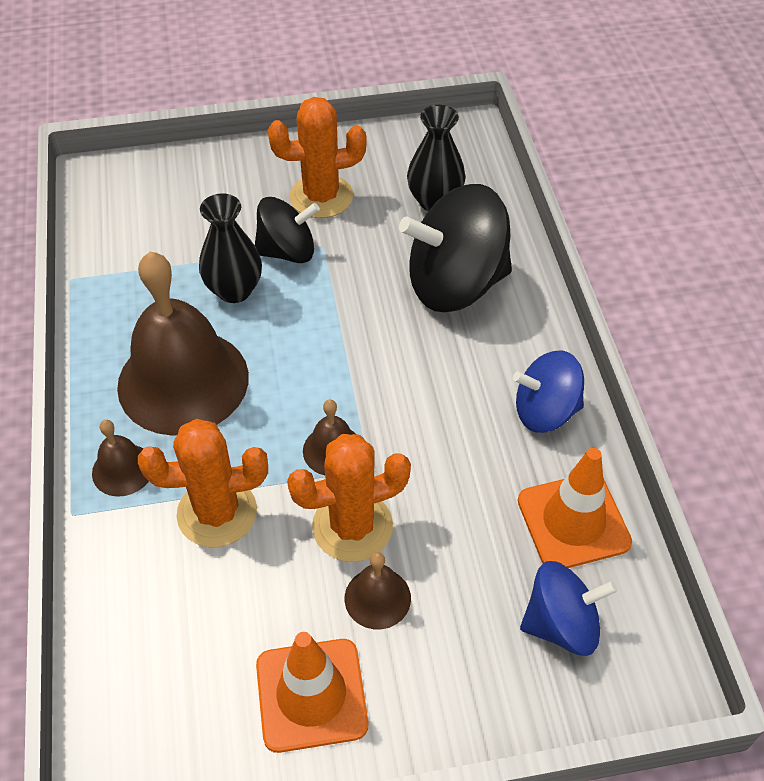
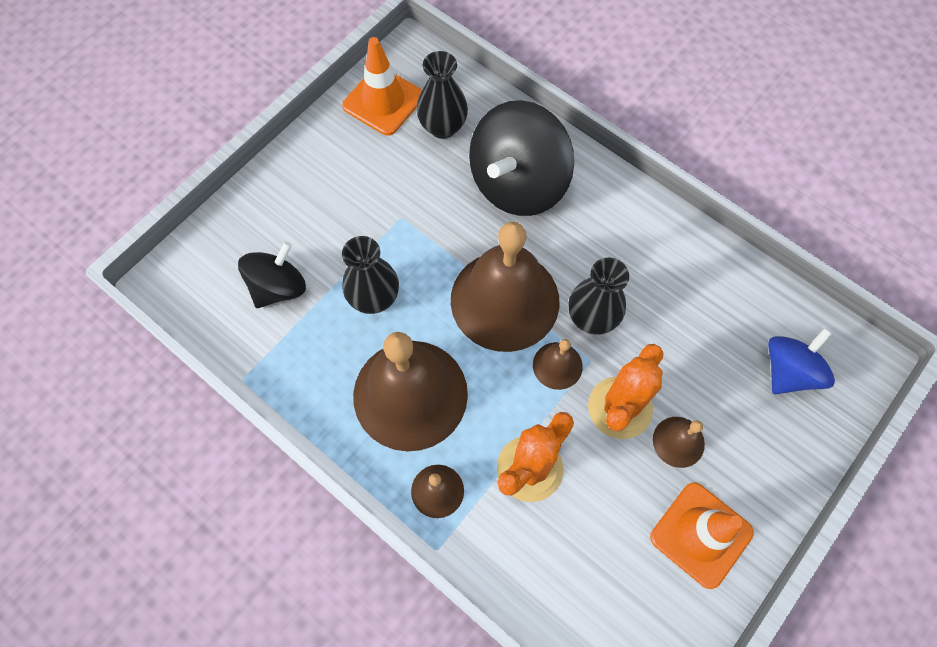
camera: 40 degrees left, 15 degrees up
black spinning top [255,197,320,263] -> black spinning top moved to [238,241,306,308]
orange cactus [268,97,367,218] -> none
blue spinning top [513,350,584,433] -> none
orange traffic cone [518,448,632,568] -> orange traffic cone moved to [342,37,422,136]
none -> brown bell [451,222,559,352]
none -> black vase [568,258,629,335]

